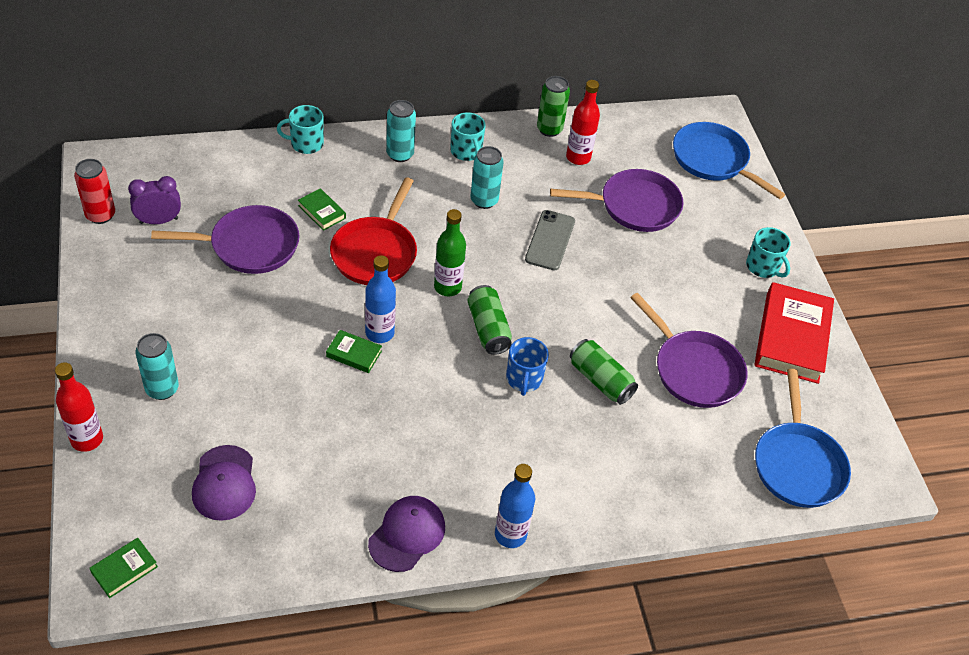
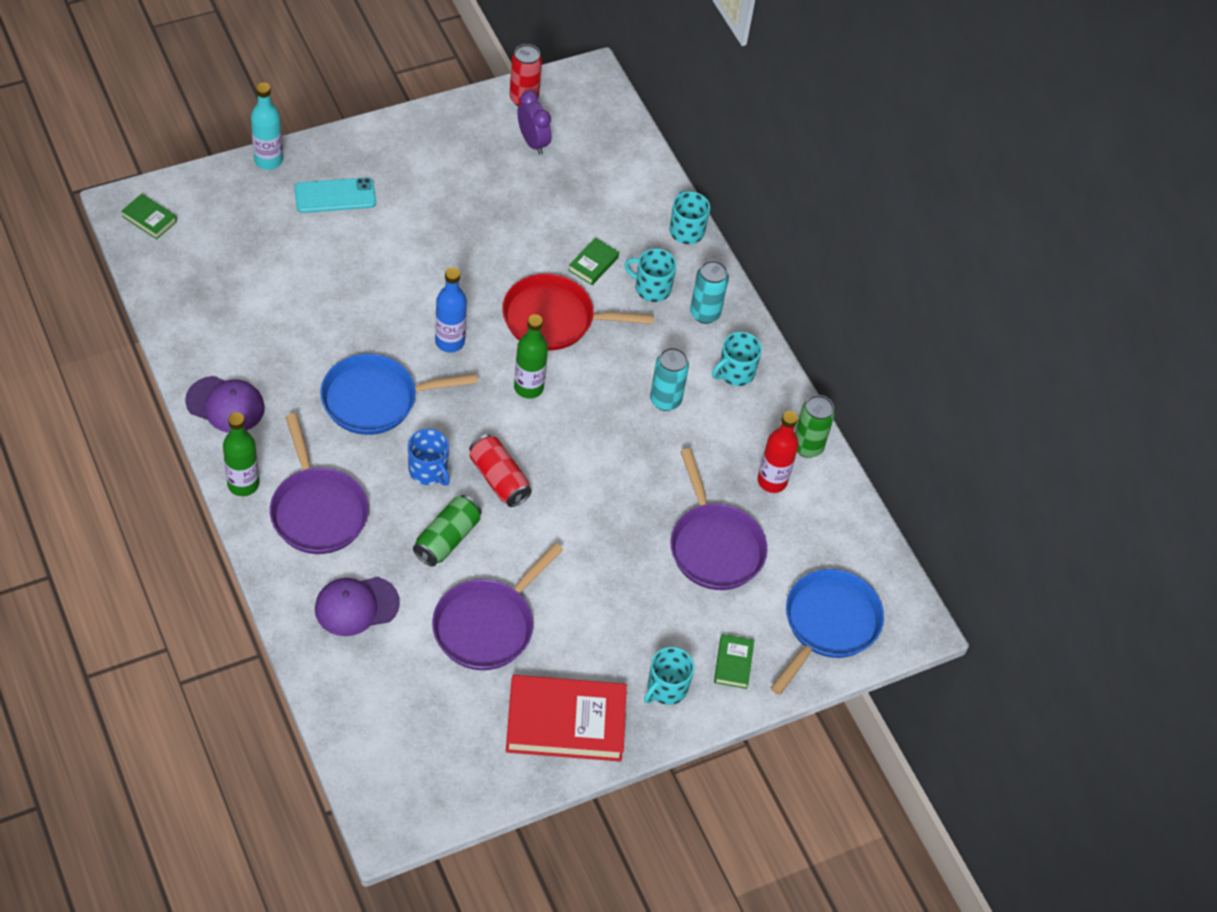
camera: 75 degrees right, 5 degrees up
red bottle [55,362,103,452] -> turquoise bottle [251,82,283,170]
turquoise can [136,333,179,400] -> turquoise phone [294,177,376,213]
purple pan [151,205,299,274] -> purple pan moved to [270,413,369,554]
purple cap [192,445,256,521] -> purple cap moved to [315,577,400,636]
green book [326,330,382,373] -> green book moved to [714,634,754,689]
green can [468,285,512,355] -> none
blue bottle [495,464,535,548] -> green bottle [223,412,259,496]
blue mug [506,337,549,396] -> blue mug turned 120 degrees counterclockwise [408,429,450,486]
grey phone [525,210,575,271] -> none
blue pan [755,369,851,508] -> blue pan moved to [321,354,478,435]
none -> red can [469,434,532,507]
none -> turquoise mug [624,248,677,302]

